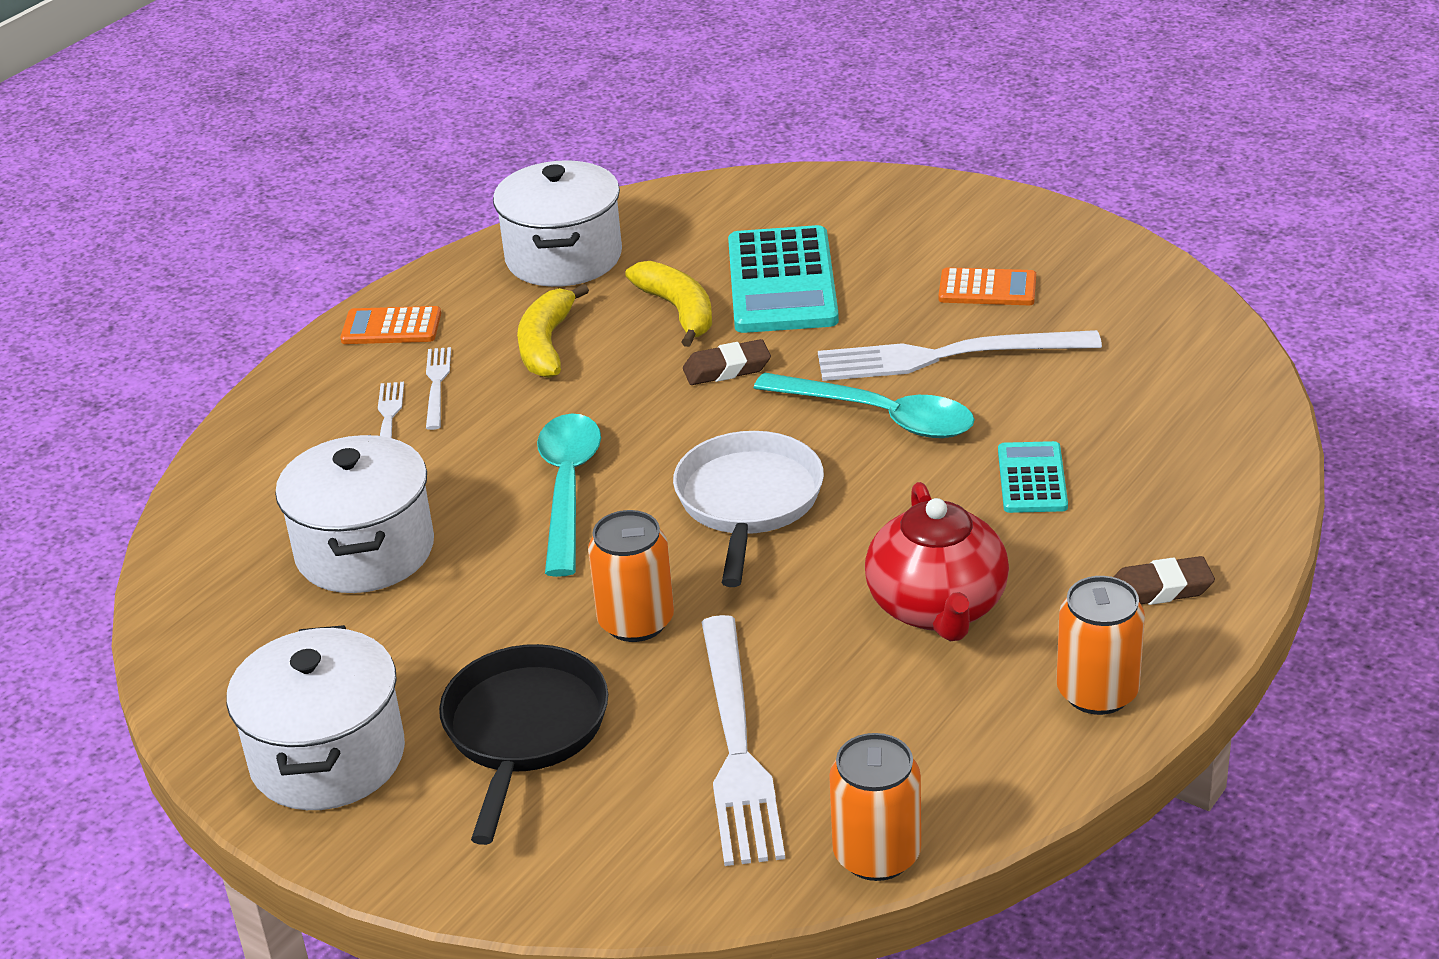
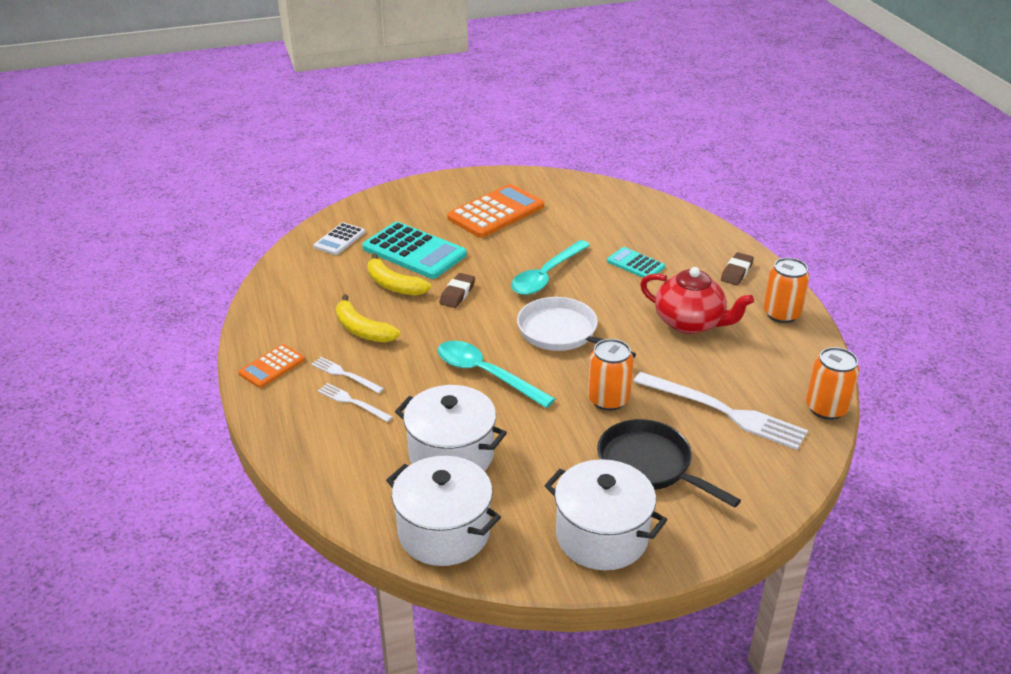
camera: 55 degrees left, 0 degrees up
white pot [493,160,622,287] -> white pot moved to [386,456,501,566]
yellow banana [625,261,712,347] -> yellow banana turned 150 degrees counterclockwise [368,253,431,296]
turquoise spoon [754,373,975,438] -> turquoise spoon turned 150 degrees clockwise [511,240,590,295]
white fork [818,330,1102,381] -> none
orange calculator [939,267,1036,305] -> orange calculator [447,184,544,238], size x1.85
none -> white calculator [313,222,365,255]

